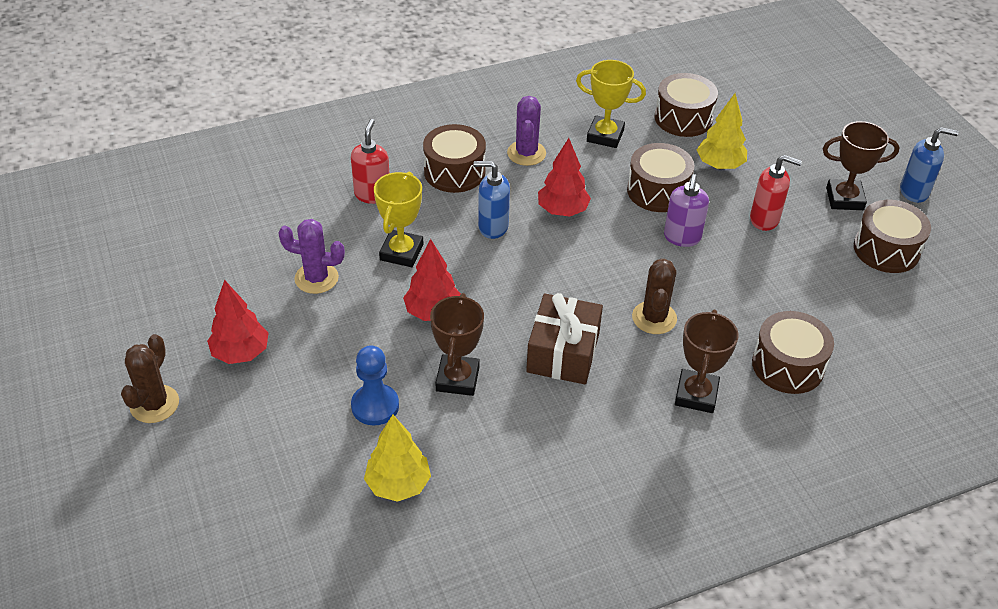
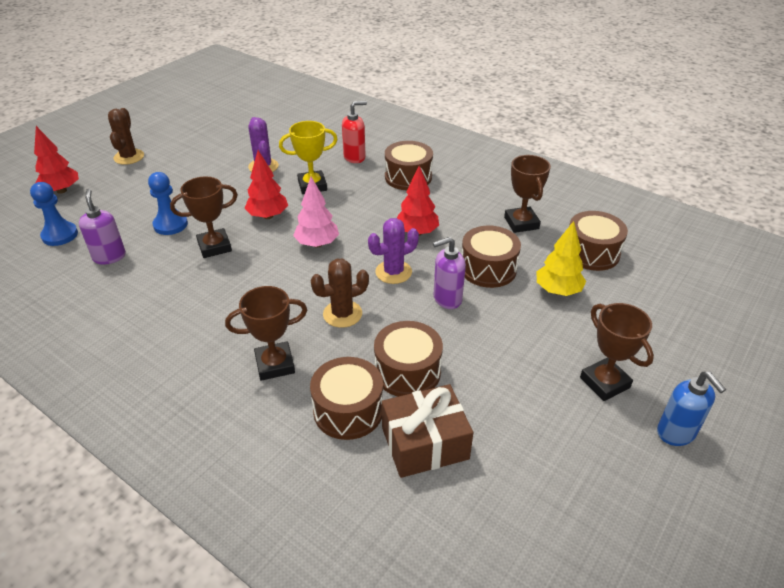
camera: 60 degrees right, 5 degrees down
brown cactus [121,334,179,423] -> brown cactus turned 75 degrees counterclockwise [108,108,144,165]
red tree [207,280,269,364] -> red tree moved to [34,126,79,194]
yellow tree [364,415,431,502] -> purple soap dispenser [79,189,126,265]
blue soap dispenser [474,161,510,239] -> none
purple cactus [507,96,546,166] -> purple cactus moved to [368,218,419,284]
brown gift [526,293,603,384] -> brown gift moved to [382,384,473,478]
yellow trophy [576,60,646,148] -> brown trophy [504,155,551,233]
red soap dispenser [750,155,802,231] -> none
brown drum [854,200,931,273] -> brown drum moved to [374,321,443,397]
none -> blue pawn [30,182,78,246]
none -> pink tree [293,177,339,248]

